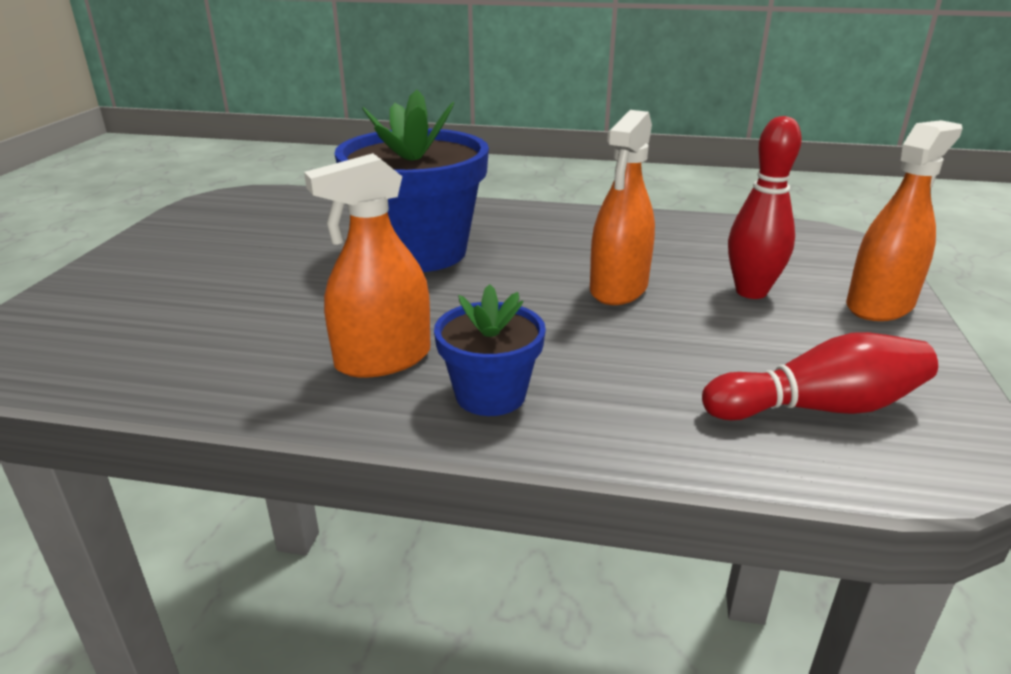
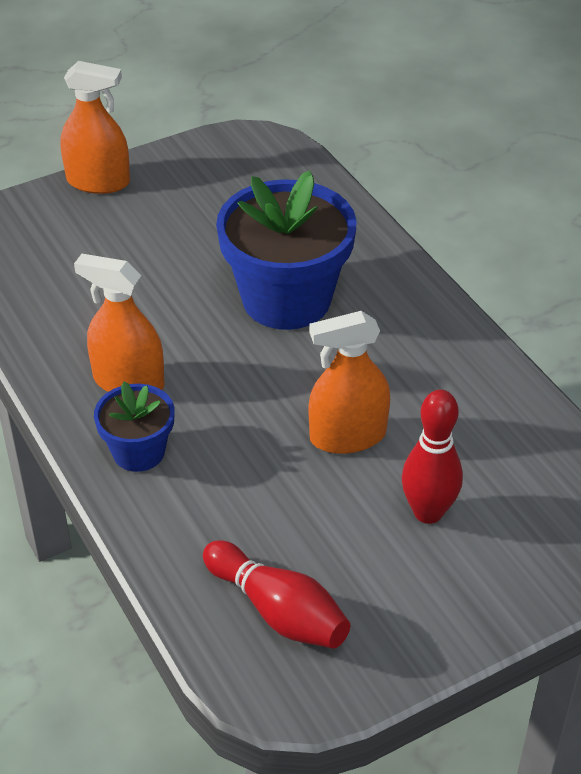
camera: 50 degrees right, 15 degrees up
orange spray bottle [846,120,963,321] -> orange spray bottle moved to [60,61,130,194]

